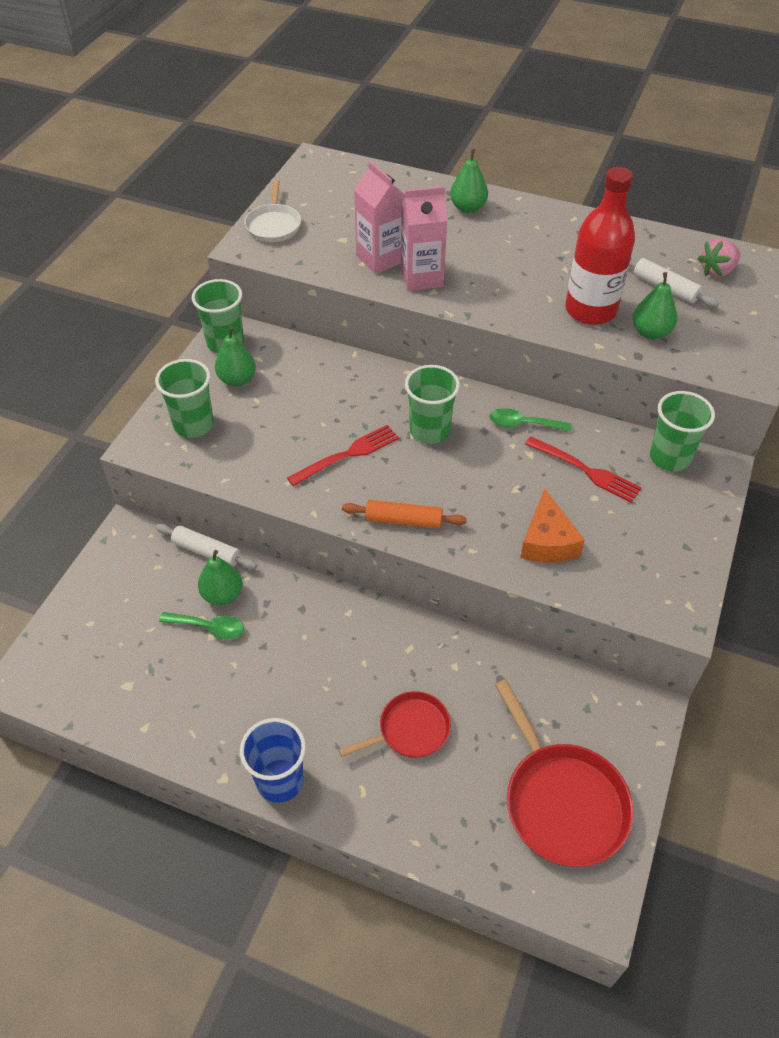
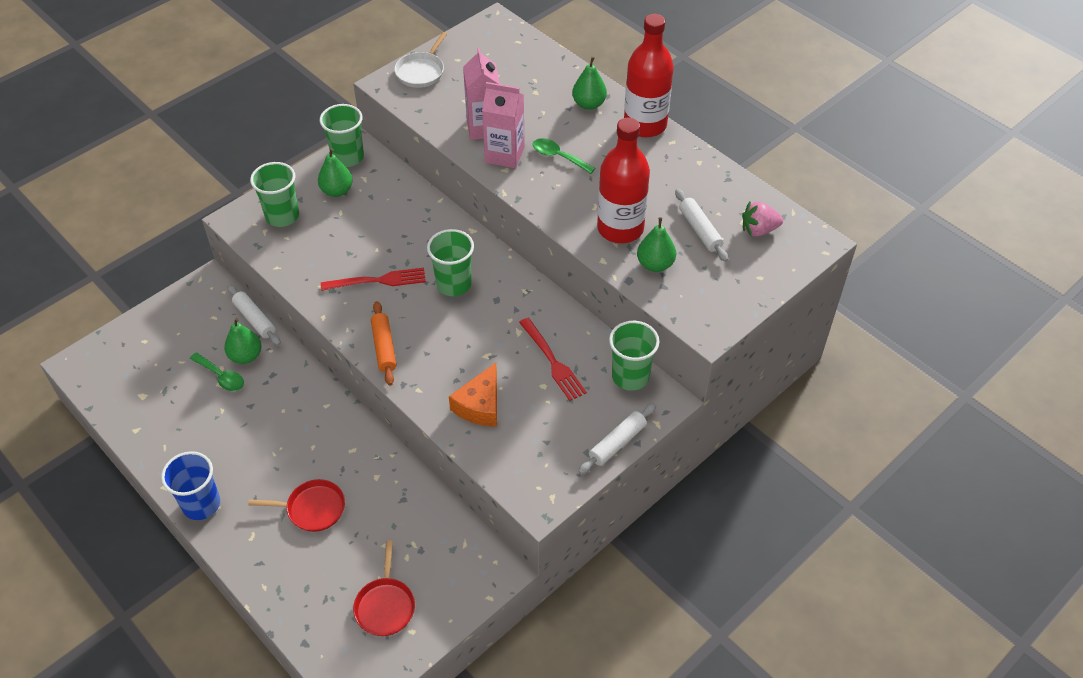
camera: 25 degrees right, 0 degrees up
orange rolling pin [342,500,467,528] -> orange rolling pin turned 45 degrees clockwise [371,301,396,385]
green spoon [489,408,572,432] -> green spoon moved to [533,138,595,174]
red pan [495,679,633,867] -> red pan [353,541,415,636], size x0.60
none -> white rolling pin [578,403,656,474]
none -> red bottle [624,14,674,137]

